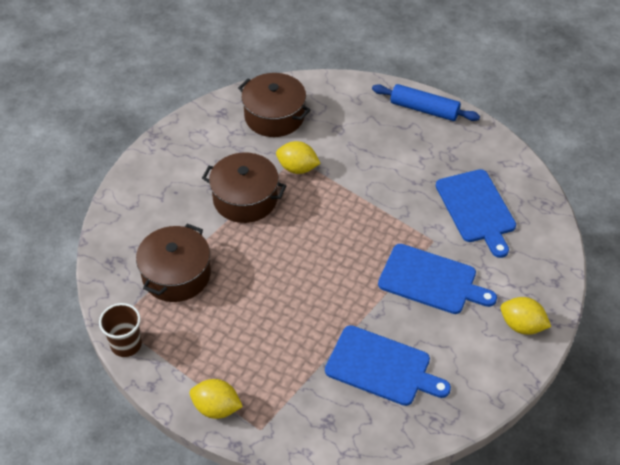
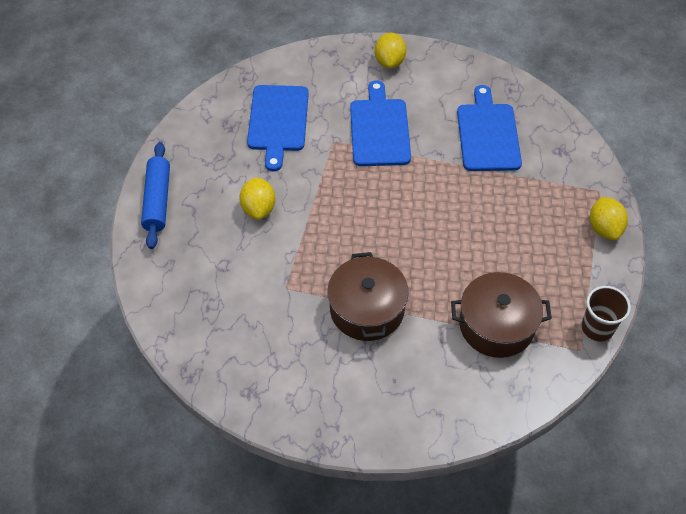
camera: 115 degrees left, 5 degrees up
brown pot [238,73,311,137] -> none
yellow lemon [276,141,321,174] -> yellow lemon moved to [239,177,276,220]
blue cutting board [436,169,516,258] -> blue cutting board turned 135 degrees clockwise [247,85,309,171]

